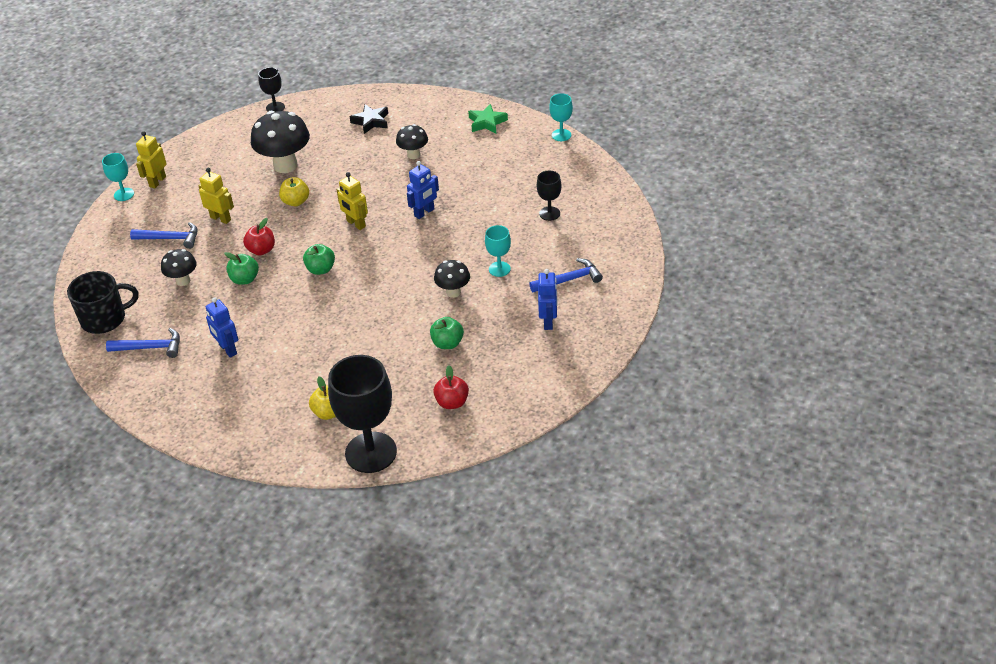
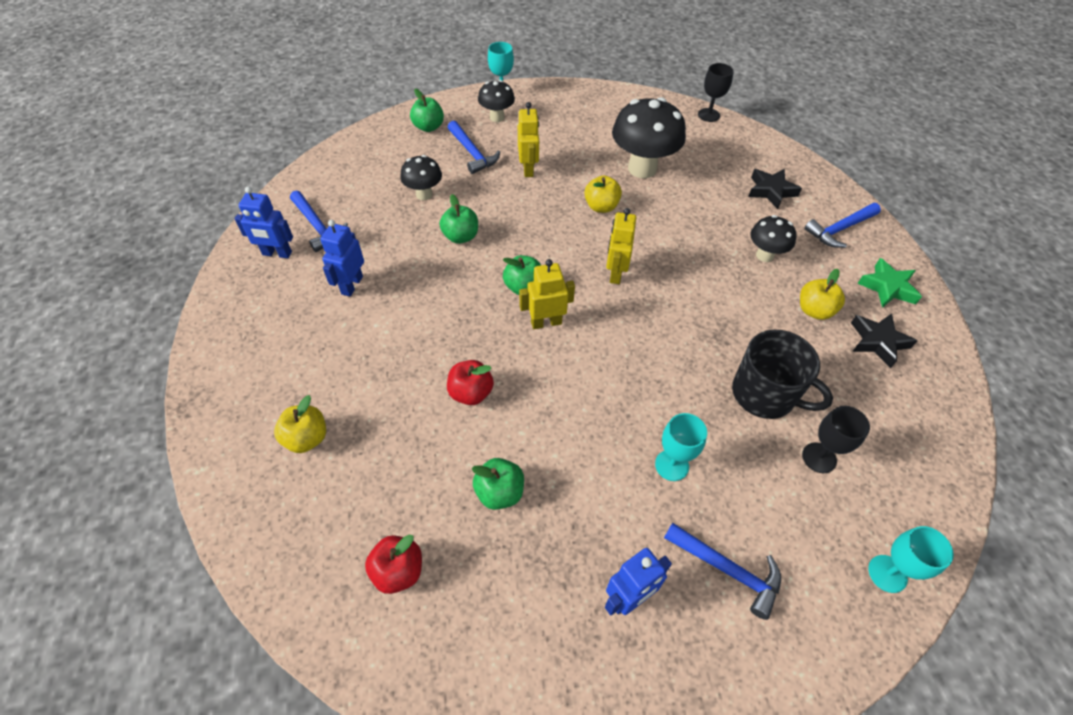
camera: 50 degrees right, 10 degrees up
black mug [67,271,138,334] -> black mug moved to [732,330,833,419]
yellow robot [136,131,167,188] -> yellow robot moved to [519,259,575,329]
red apple [243,218,275,255] -> red apple moved to [447,360,494,405]
black goblet [328,355,397,473] -> none
blue robot [407,161,439,219] -> blue robot moved to [235,187,293,258]
black mushroom [434,260,470,298] -> black mushroom moved to [478,80,515,122]
turquoise goblet [549,93,573,141] -> turquoise goblet moved to [868,526,954,593]
none -> green apple [410,89,444,132]
none -> yellow apple [800,269,845,320]
none -> blue hammer [804,203,881,248]
none -> black star [851,313,917,368]

